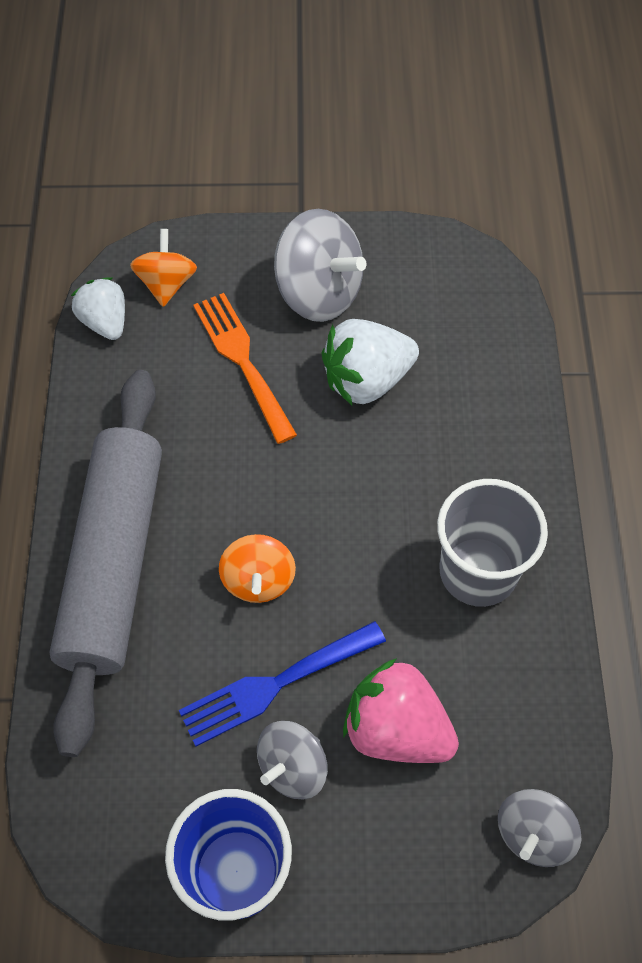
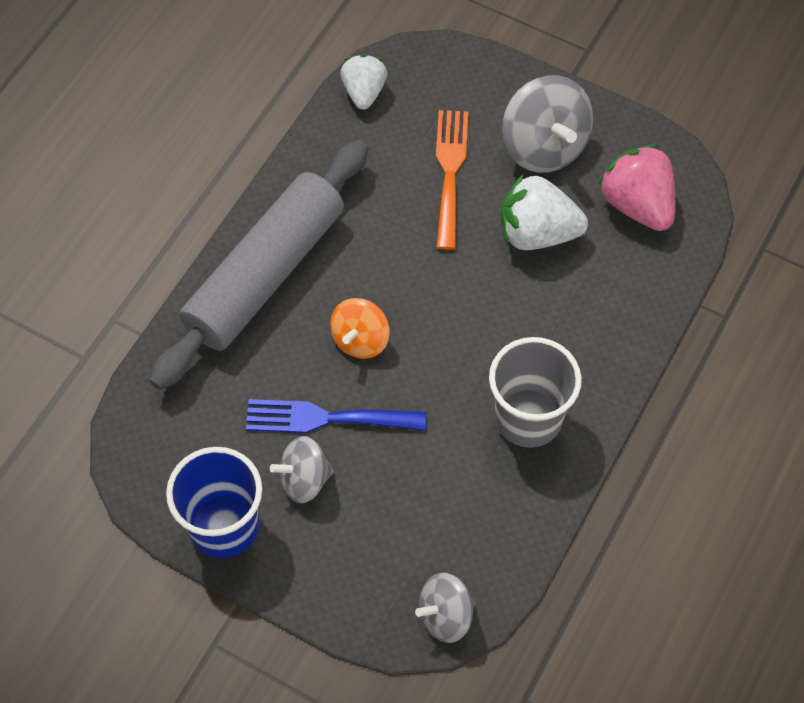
camera: 30 degrees right, 0 degrees up
orange spinning top [130,229,197,307] -> none
pink strawberry [343,658,459,763] -> pink strawberry moved to [598,145,675,231]

